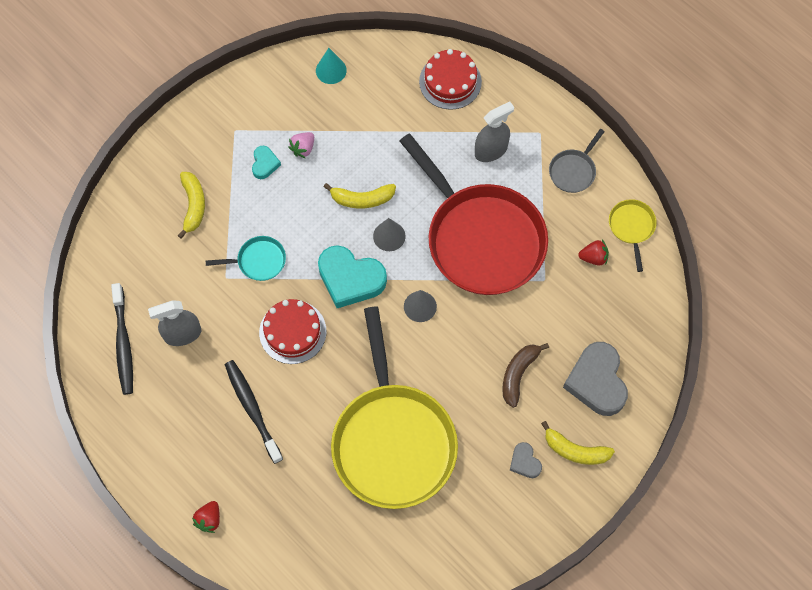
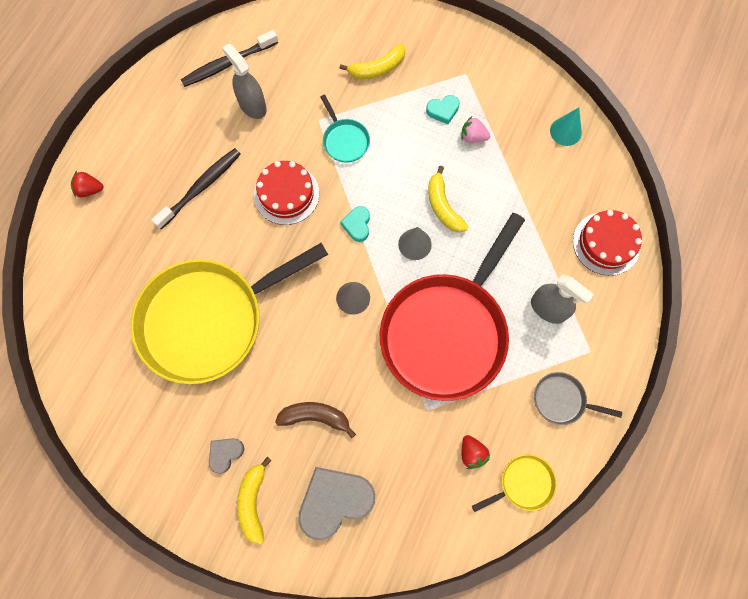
camera: 70 degrees right, 5 degrees up
turquoise heart [318,245,387,308] -> turquoise heart [340,206,370,242], size x0.49

